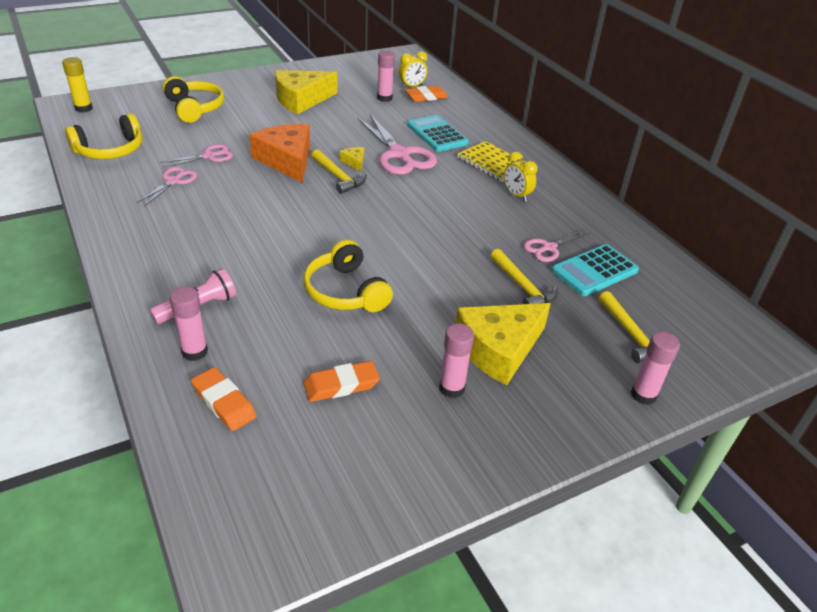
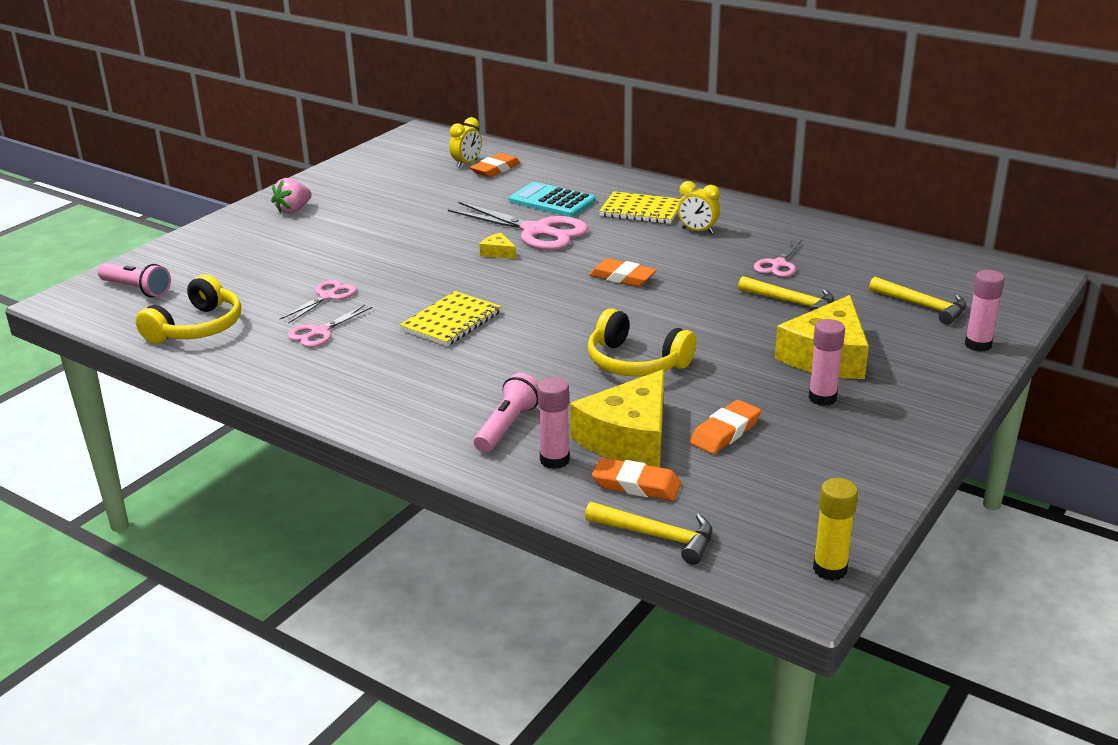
camera: 25 degrees left, 10 degrees down
yellow glue stick [62,57,93,112] -> yellow glue stick moved to [813,478,858,581]
pink scissors [136,167,197,206] -> pink scissors turned 135 degrees counterclockwise [288,305,373,347]
yellow headphones [163,76,224,123] -> none
orange cheese [249,124,310,183] -> none
yellow cheese [275,70,338,114] -> yellow cheese moved to [570,369,664,467]
yellow hammer [311,149,366,194] -> yellow hammer moved to [585,502,712,565]
pink glue stick [377,50,395,102] -> none
turquoise calculator [552,244,639,296] -> none
none -> pink flashlight [98,263,171,297]
none -> pink strawberry [271,178,312,214]
none -> yellow notebook [400,291,501,346]
none -> orange eraser [589,258,657,287]

